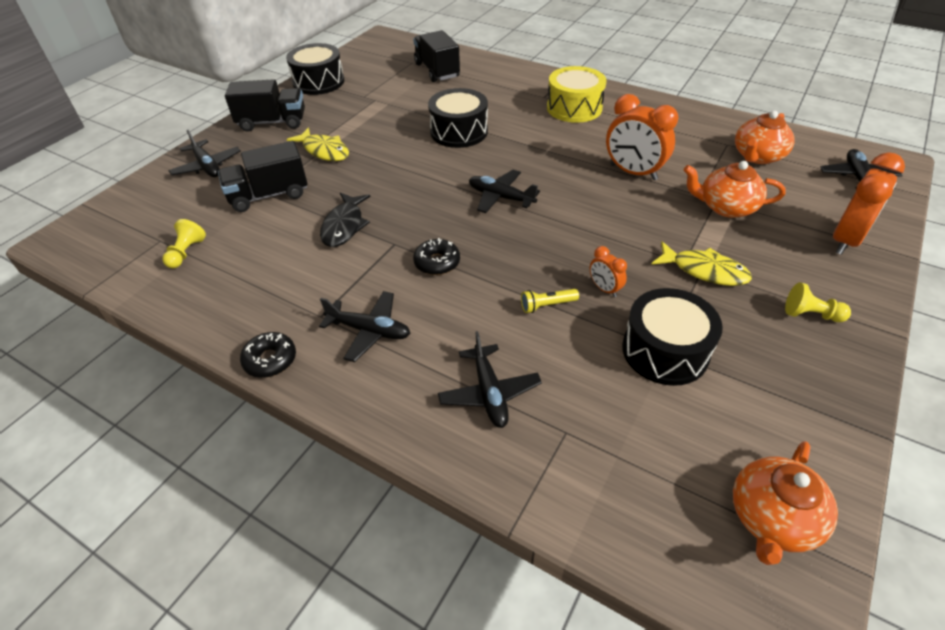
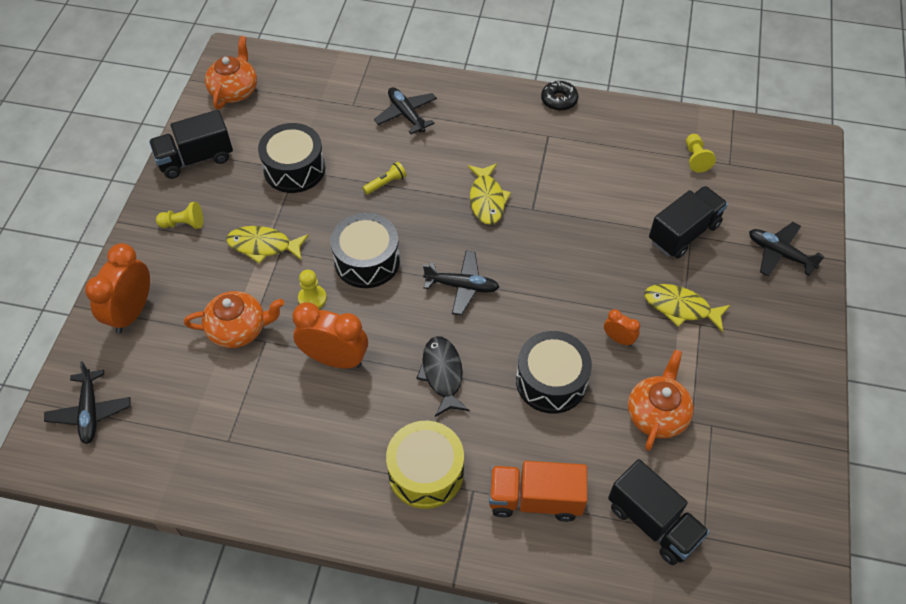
camera: 160 degrees right, 10 degrees up
black truck [225,79,305,132] -> black truck moved to [149,110,233,179]
black drum [286,43,344,95] -> black drum moved to [330,213,400,288]
black plane [319,291,411,362] -> none
black fish [320,193,371,247] -> black fish moved to [416,336,469,417]
black donut [413,238,460,275] -> yellow fish [468,163,511,225]
orange clock [590,246,627,297] -> orange clock moved to [604,309,640,346]
orange teapot [735,111,795,164] -> orange teapot moved to [628,350,694,451]
none -> yellow pawn [298,270,327,309]
none -> orange truck [489,461,587,522]

